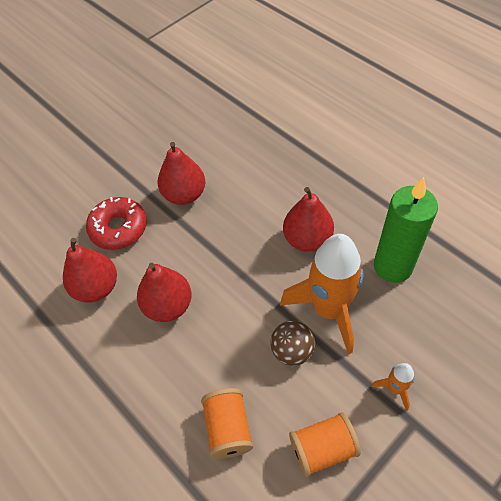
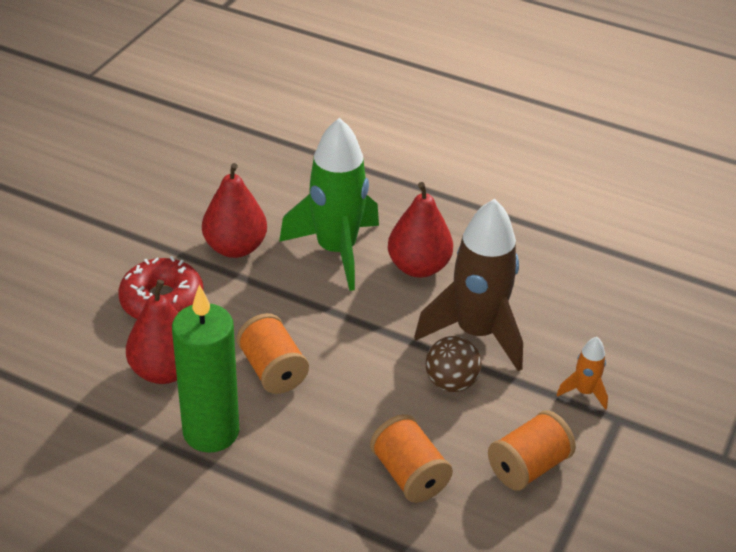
camera: 25 degrees left, 15 degrees down
red pear [137,263,192,322] -> orange spool [237,313,309,394]
orange rocket [280,234,363,355] -> brown rocket [414,199,523,372]
green candle [374,177,438,283] -> green candle moved to [172,284,239,453]
none -> green rocket [279,118,379,291]

